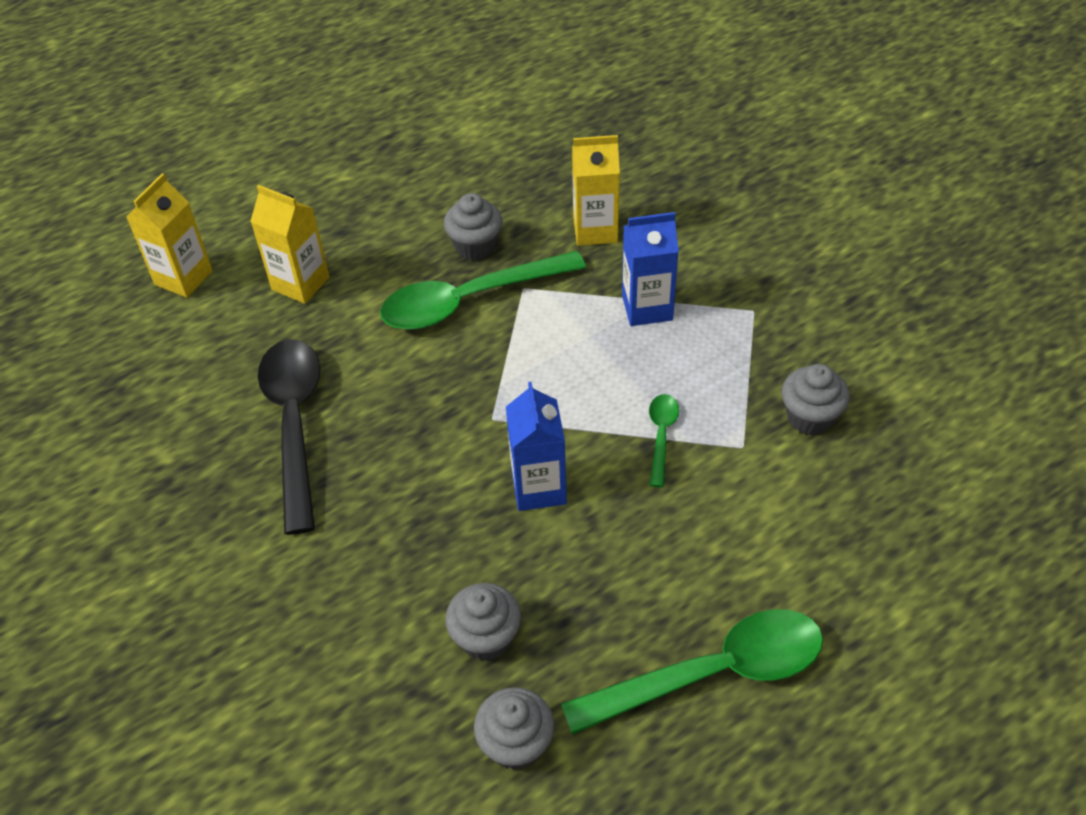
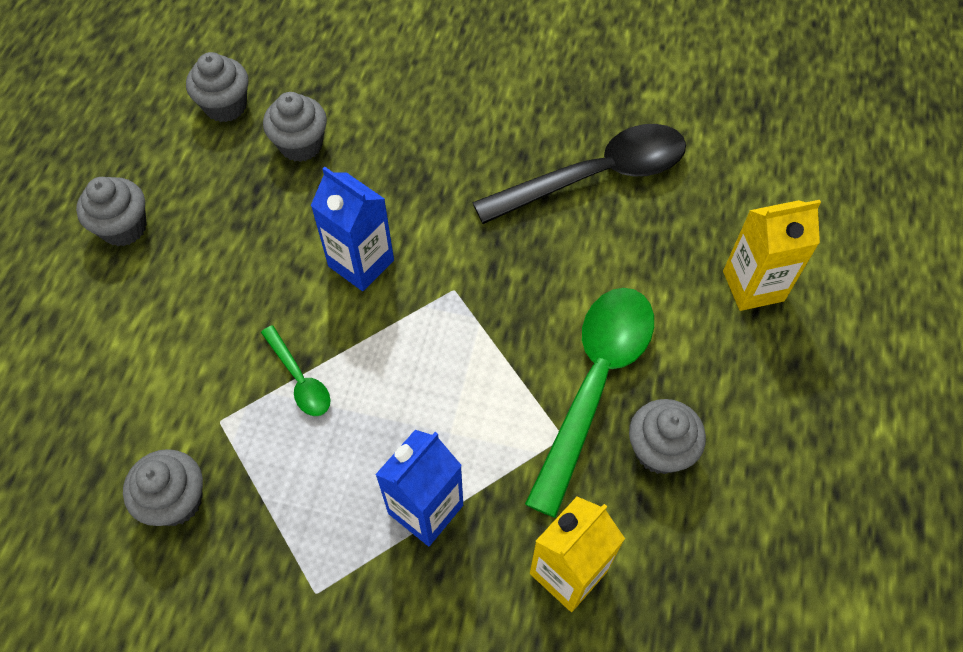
camera: 135 degrees right, 10 degrees up
yellow carton [126,173,213,298] -> none
black spoon [258,340,321,535] -> black spoon turned 60 degrees counterclockwise [472,124,686,224]
green spoon [561,609,823,734] -> grey cupcake [76,177,147,246]

